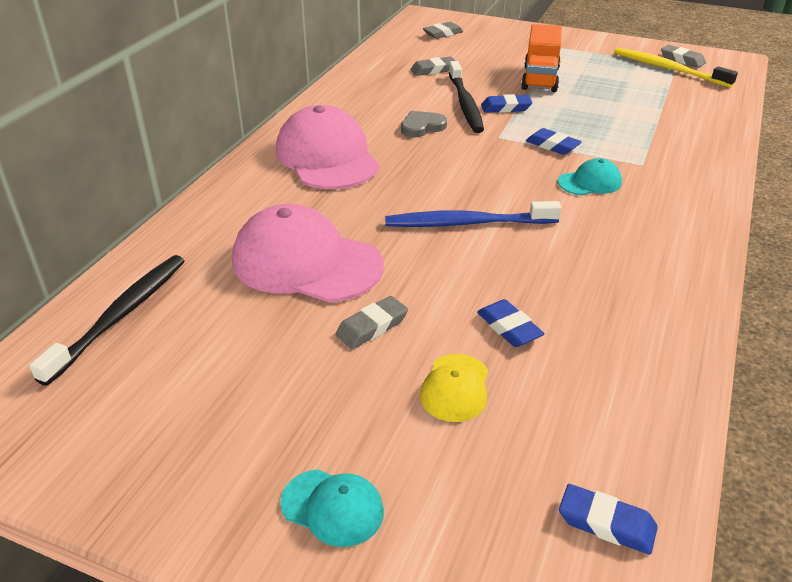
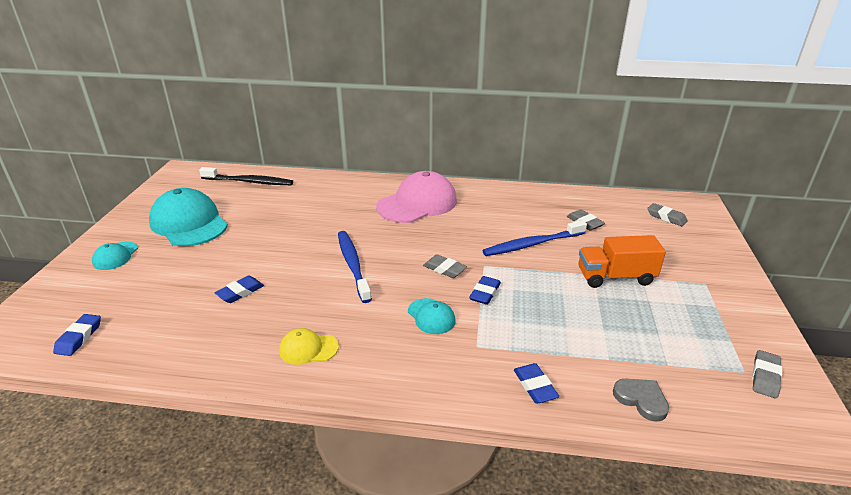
camera: 75 degrees right, 5 degrees down
pink cap [232,204,384,303] -> none
grey eraser [336,296,408,349] -> grey eraser moved to [423,254,467,278]
grey heart [401,111,447,137] -> grey heart moved to [613,379,669,422]
yellow cap [420,354,488,422] -> yellow cap moved to [279,328,339,365]
black toothbrush [449,61,484,133] -> blue toothbrush [482,220,587,256]
blue eraser [481,94,532,113] -> blue eraser moved to [514,363,559,403]
yellow toothbrush [614,48,738,88] -> none
none -> turquoise cap [149,188,228,246]

